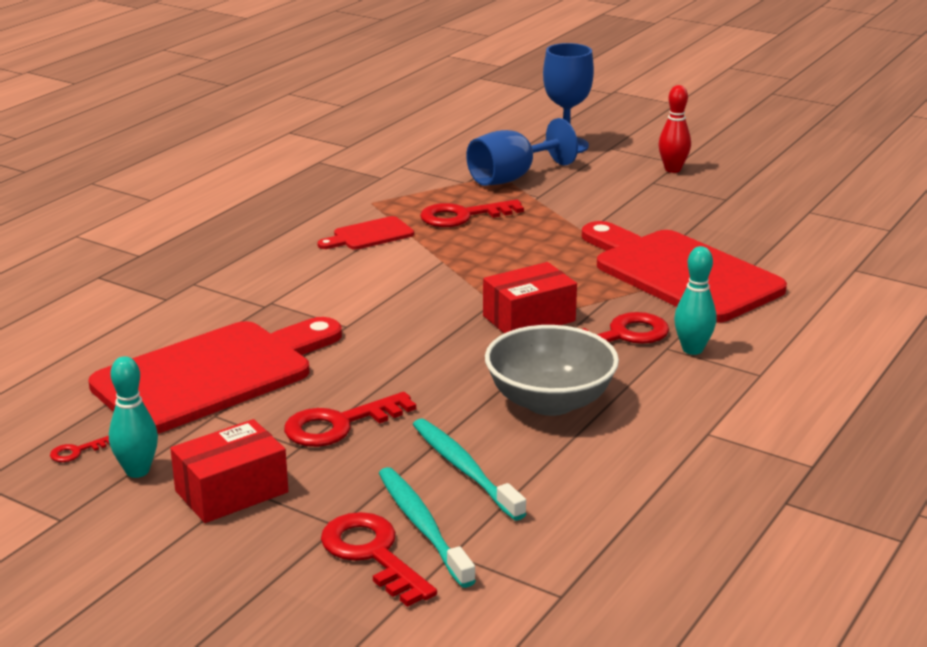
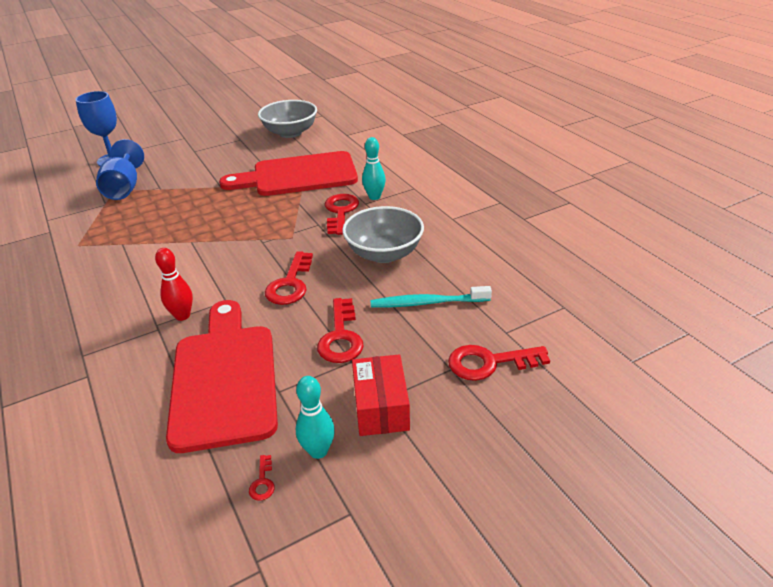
camera: 60 degrees left, 10 degrees up
red cutting board [317,216,414,250] -> none
turquoise toothbrush [379,467,476,588] -> none
red key [420,199,524,227] -> red key moved to [265,251,313,305]
red box [483,262,577,334] -> none
red bowling pin [658,85,691,173] -> red bowling pin moved to [155,248,193,321]
none -> grey bowl [258,100,317,138]

